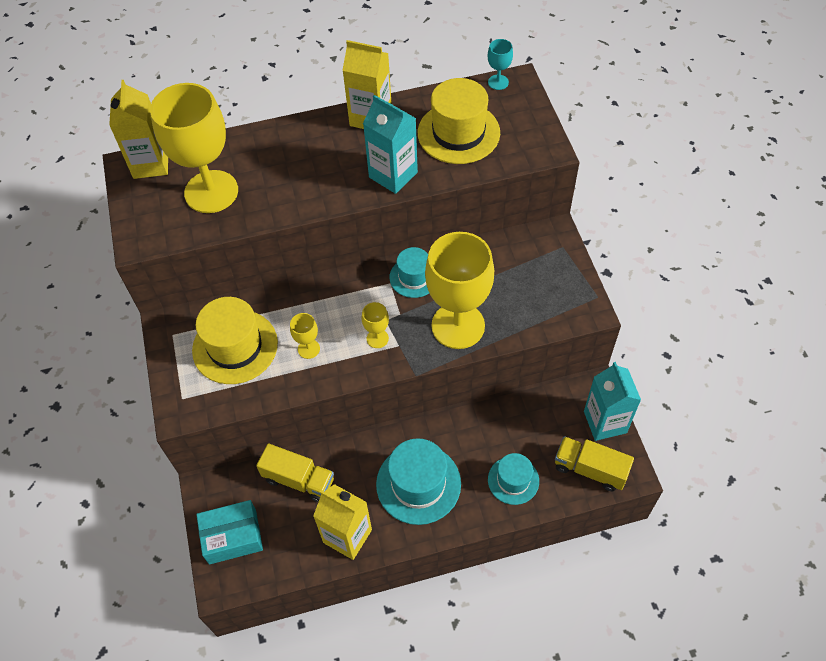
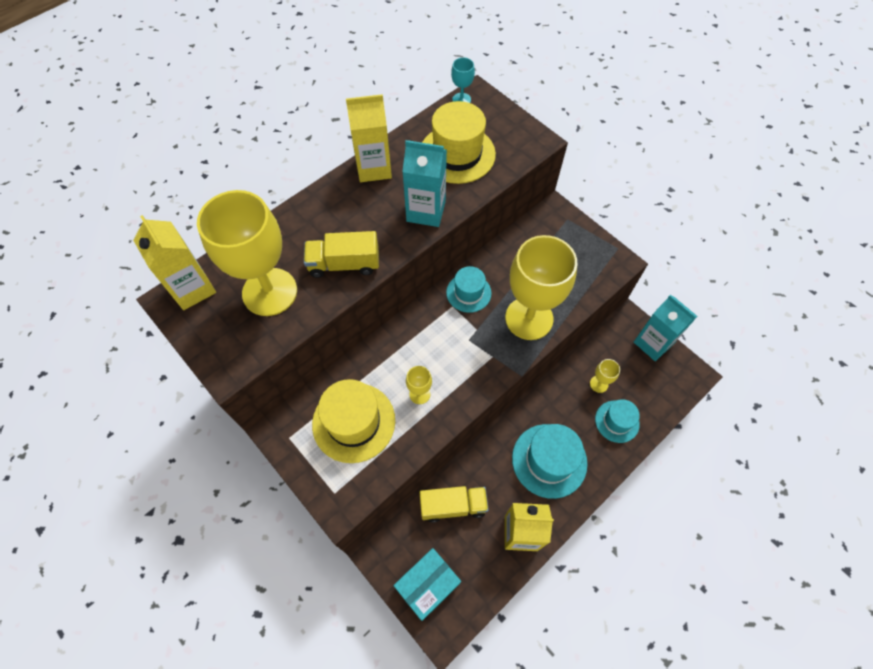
camera: 30 degrees left, 5 degrees up
yellow goblet [362,302,389,348] -> yellow goblet moved to [590,359,620,393]
yellow truck [555,436,634,491] -> yellow truck moved to [304,231,379,278]

